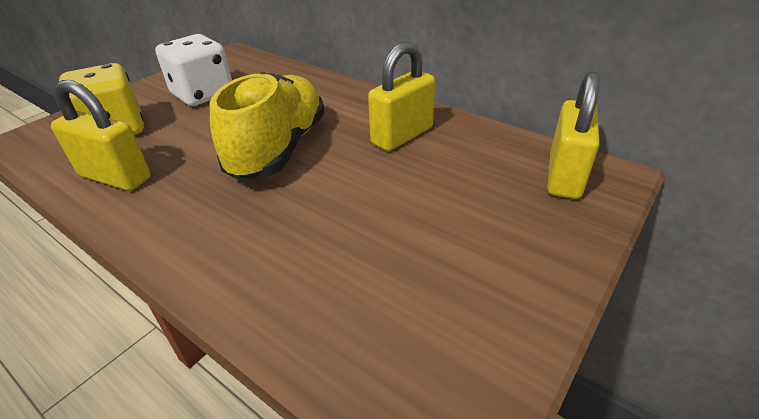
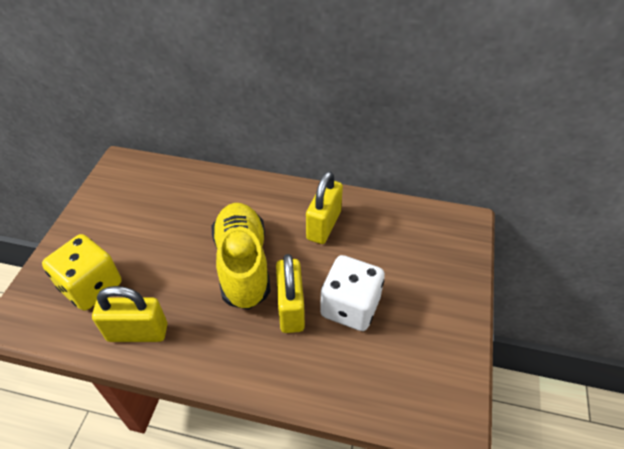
camera: 25 degrees left, 10 degrees up
white dice [155,34,232,106] -> white dice moved to [320,255,385,331]
yellow padlock [547,71,599,199] -> yellow padlock moved to [276,254,305,333]

